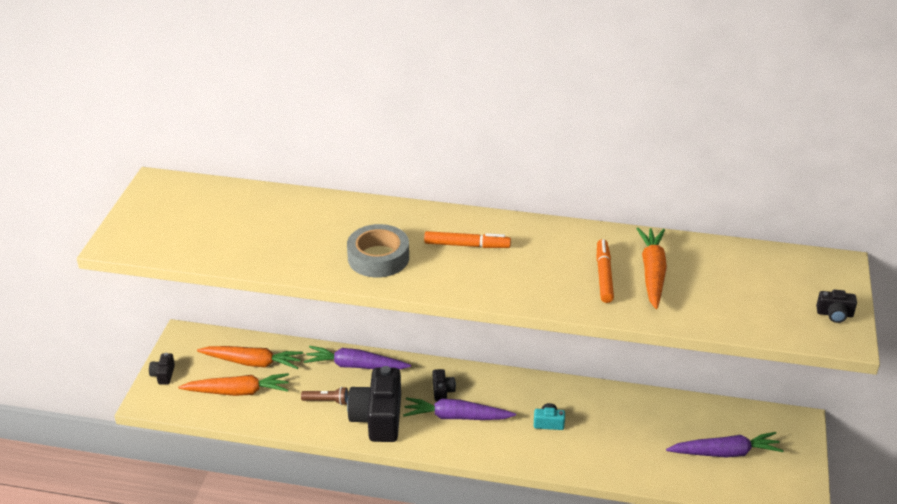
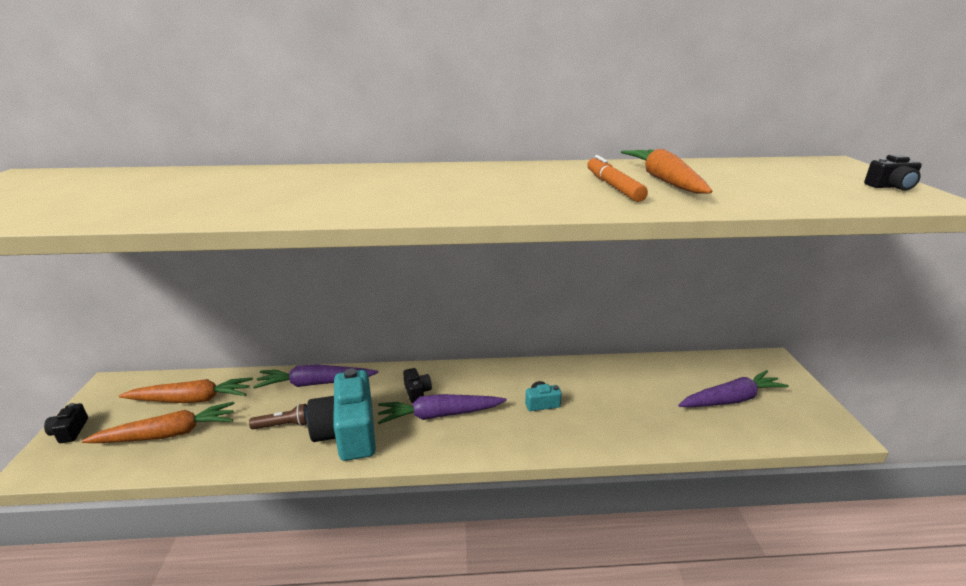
camera: 15 degrees left, 10 degrees down
grey tape [347,224,409,277] -> none
black camera [347,366,401,442] -> turquoise camera [307,368,376,461]
orange marker [424,231,511,248] -> none

